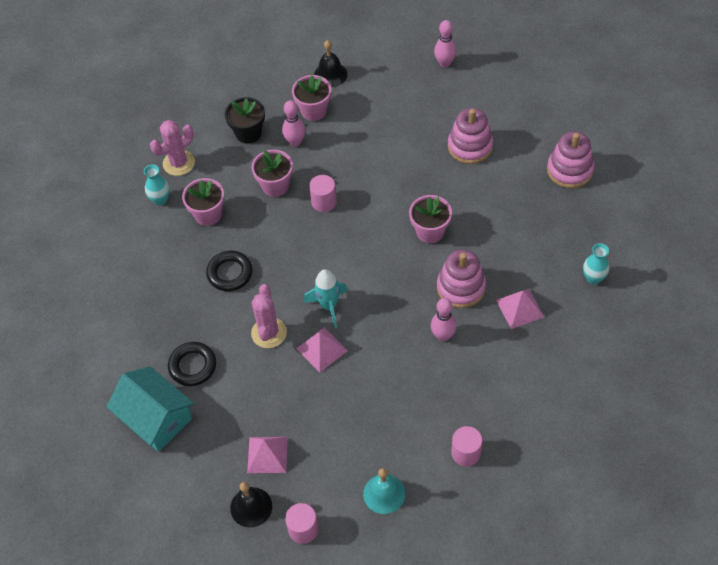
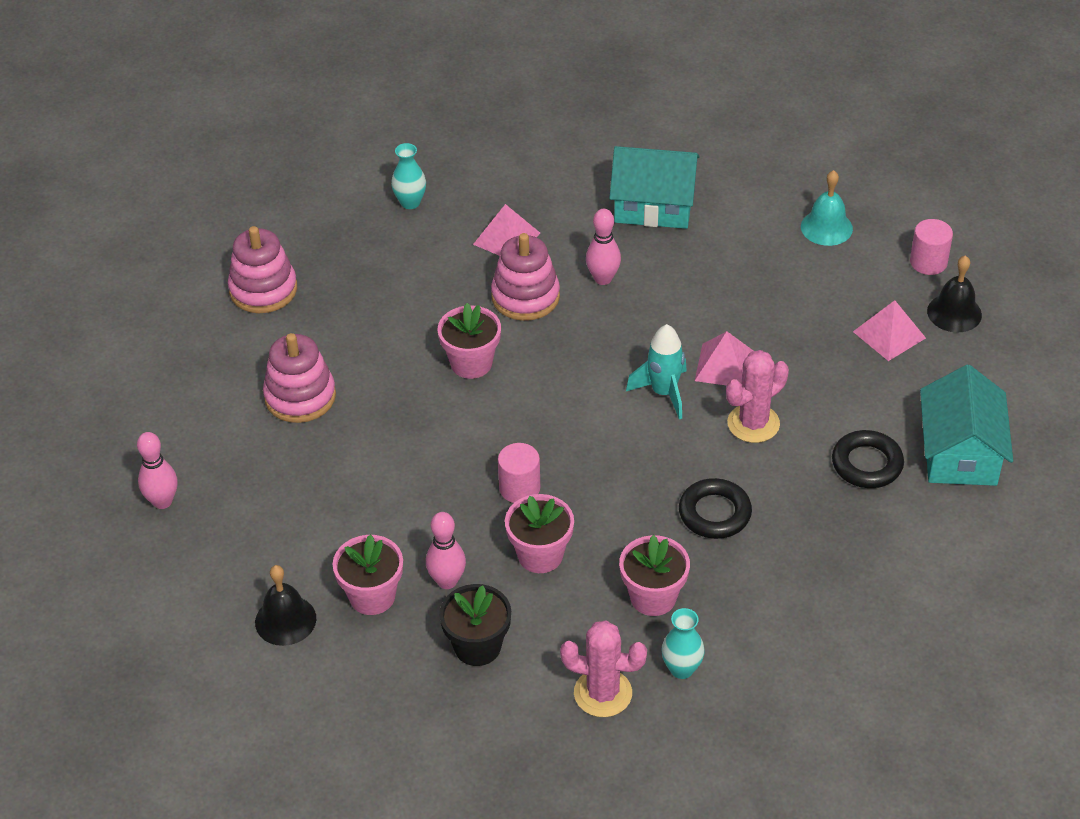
camera: 130 degrees left, 10 degrees down
pink cylinder [451,426,482,466] -> none
none -> turquoise house [609,146,700,229]

